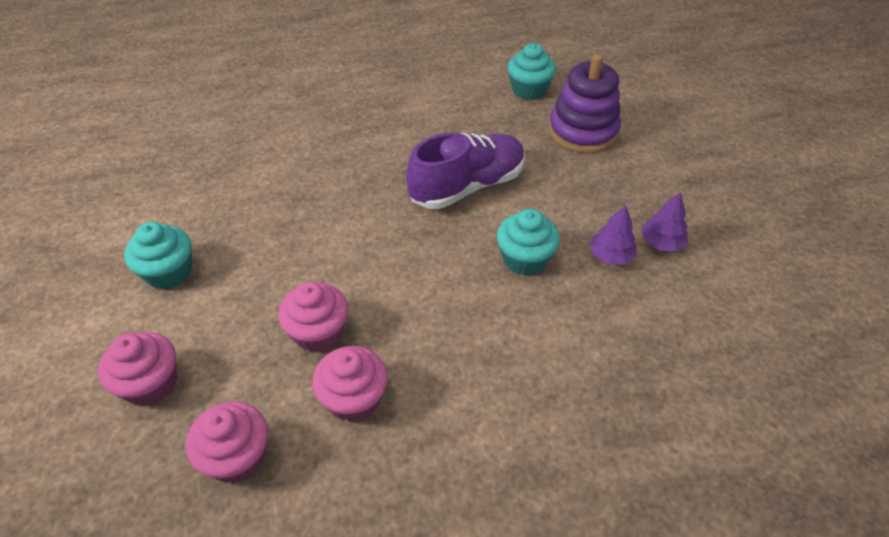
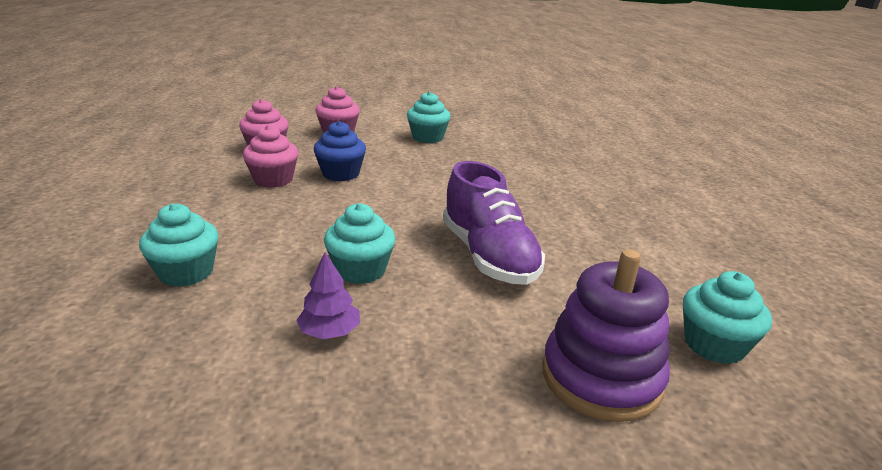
camera: 100 degrees right, 20 degrees down
pink cupcake [278,282,348,352] -> blue cupcake [314,121,366,181]
purple tree [641,192,688,251] -> none
none -> turquoise cupcake [139,203,218,287]

